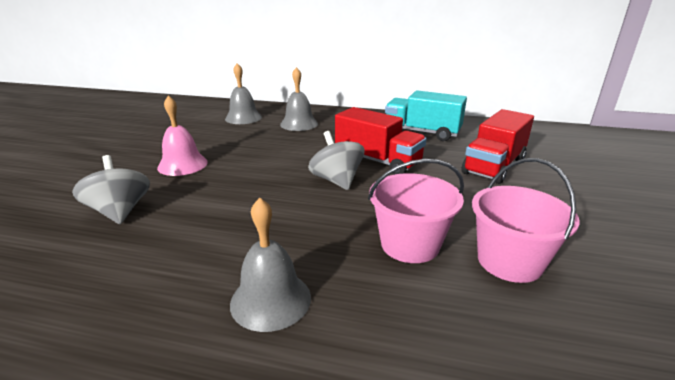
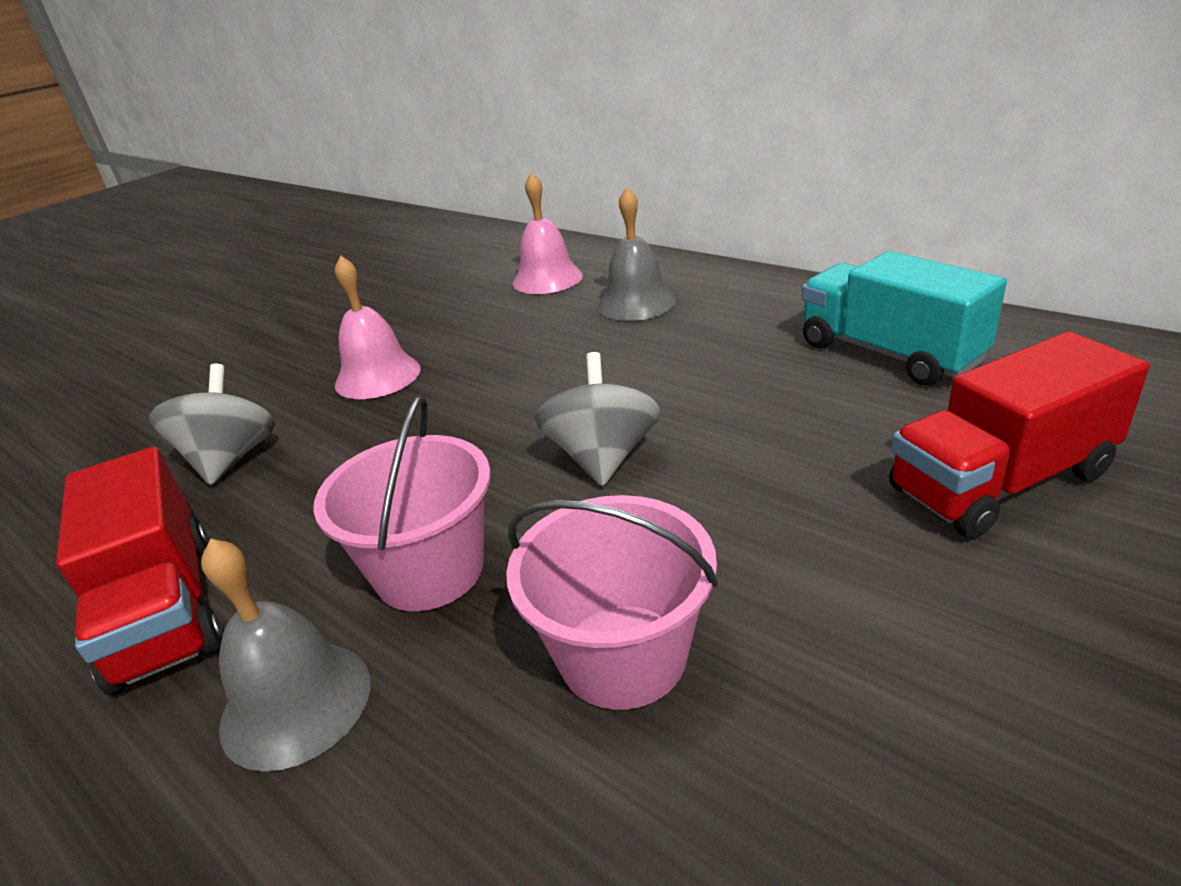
camera: 30 degrees right, 5 degrees up
grey bell [225,63,262,124] -> pink bell [513,172,583,294]
red truck [335,107,427,175] -> red truck moved to [56,447,223,695]
pink bucket [472,158,580,283] -> pink bucket moved to [313,394,491,611]

